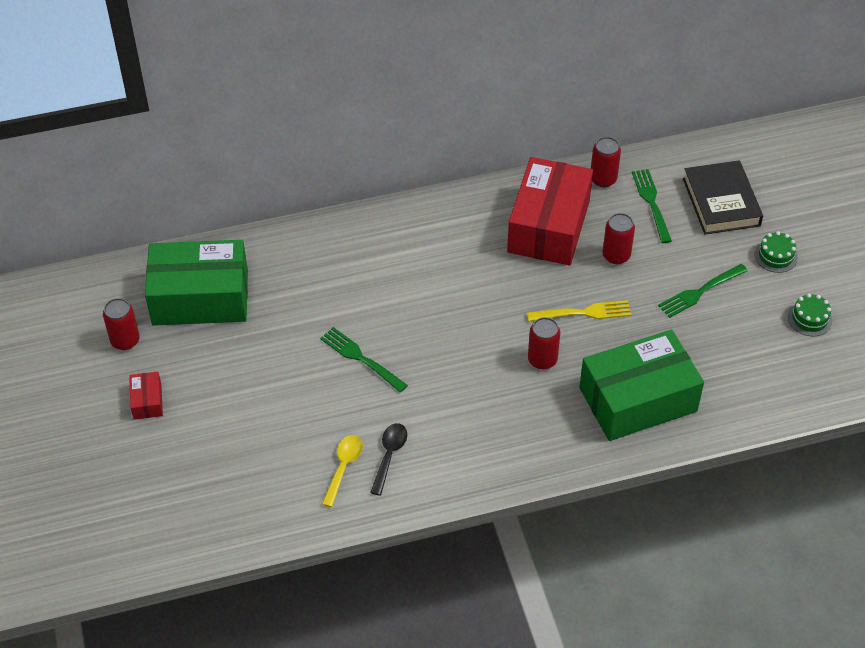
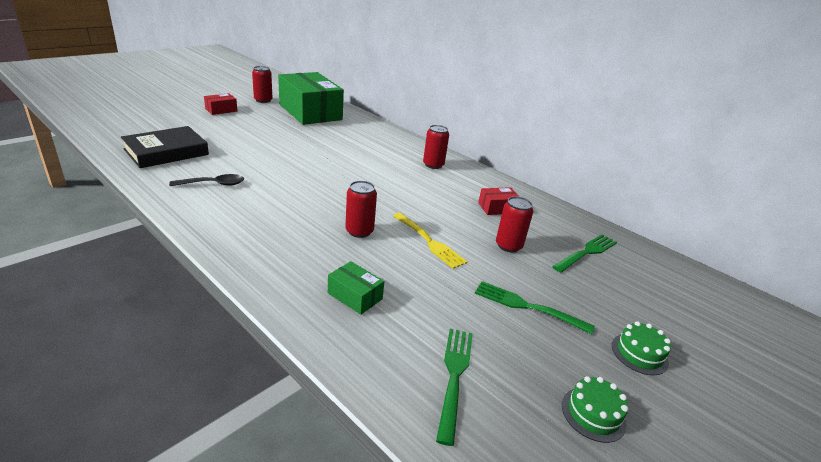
camera: 55 degrees right, 20 degrees down
green fork [320,327,408,392] -> green fork moved to [436,329,473,446]
yellow spoon [322,435,363,507] -> none
red box [507,157,593,265] -> red box [478,187,519,215], size x0.41
green box [579,330,704,441] -> green box [328,261,384,315], size x0.41
red can [591,137,621,187] -> red can moved to [423,125,449,169]
black book [683,160,763,235] -> black book moved to [121,126,209,168]

